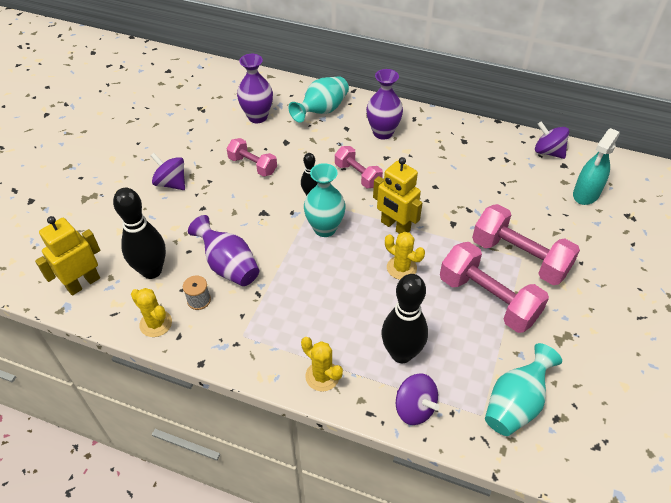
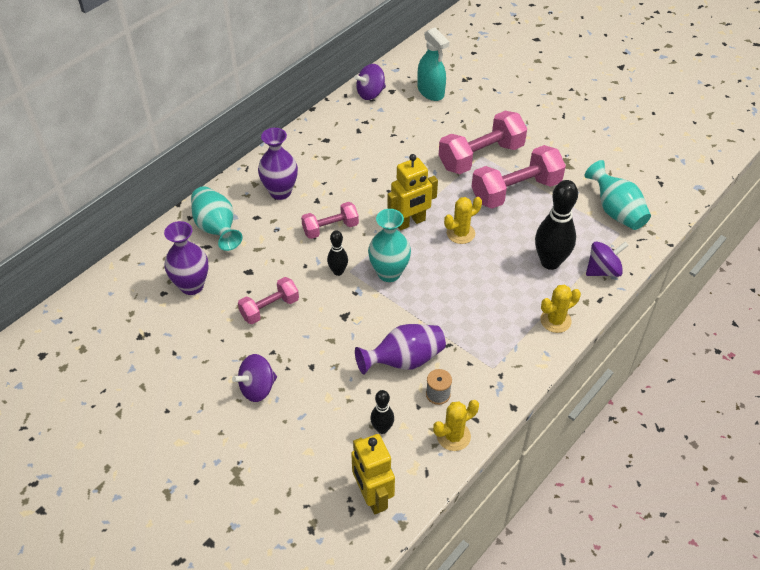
camera: 70 degrees left, 0 degrees up
black bowling pin [113,188,166,279] -> black bowling pin [370,390,394,434], size x0.52

